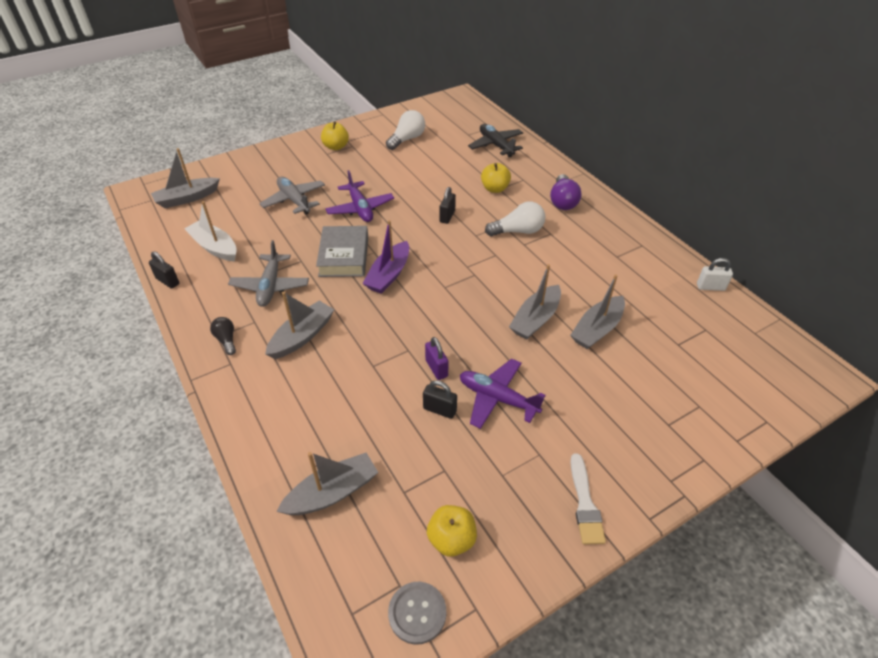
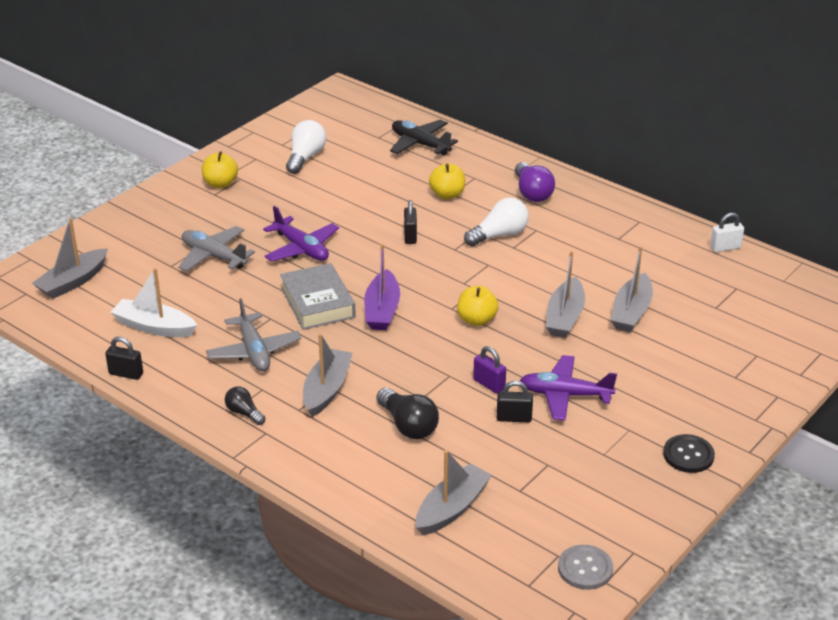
camera: 20 degrees left, 10 degrees down
yellow apple [427,505,477,557] -> yellow apple moved to [457,286,499,326]
white brush [570,453,606,545] -> black button [663,434,715,473]
none -> black light bulb [377,388,439,439]

